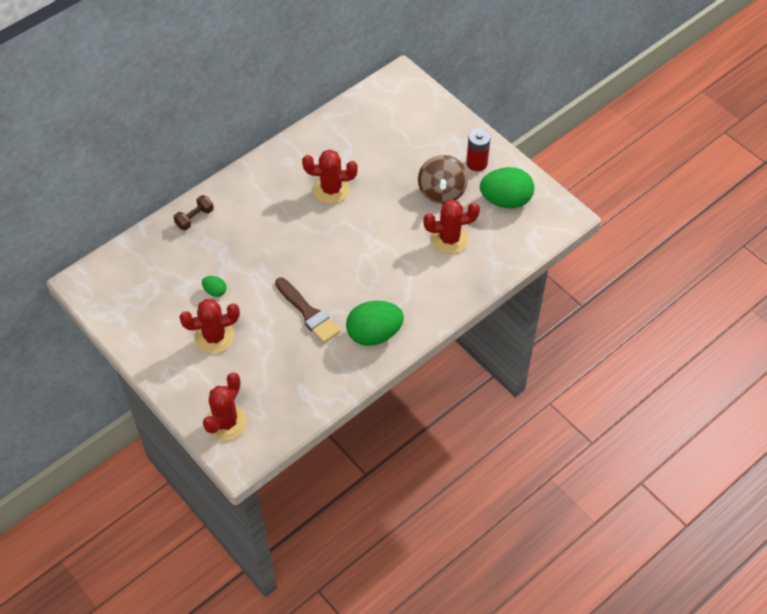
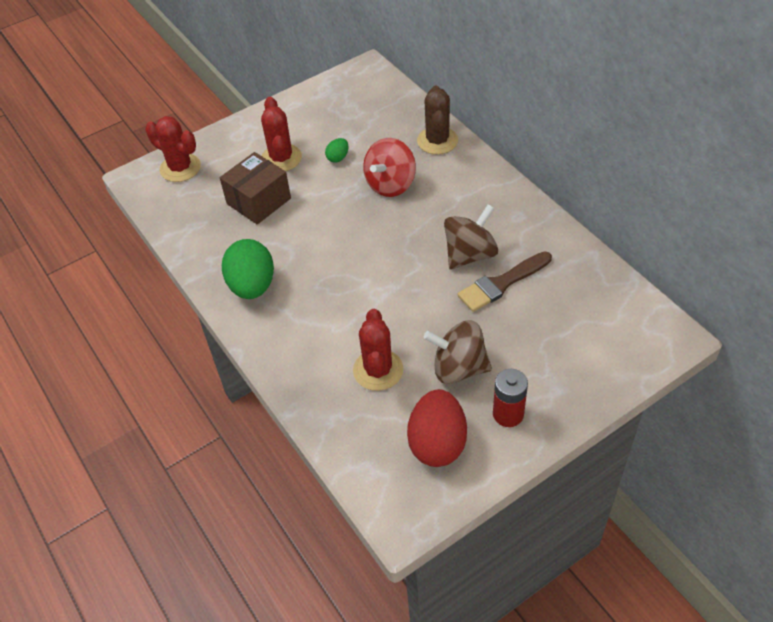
camera: 100 degrees right, 5 degrees down
brown dumbbell [173,195,214,230] -> brown cactus [417,86,458,154]
brown brush [275,278,341,343] -> brown brush moved to [457,251,552,312]
red cactus [302,150,358,204] -> brown spinning top [444,204,498,269]
green egg [480,167,534,208] -> red egg [407,389,467,467]
none -> brown box [220,152,291,224]
none -> red spinning top [363,138,416,197]

